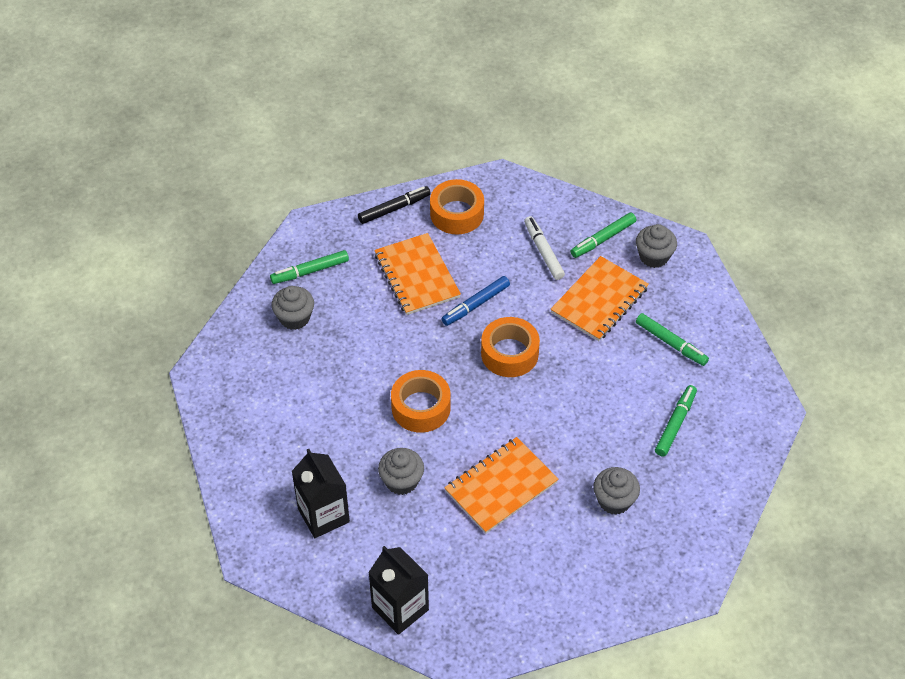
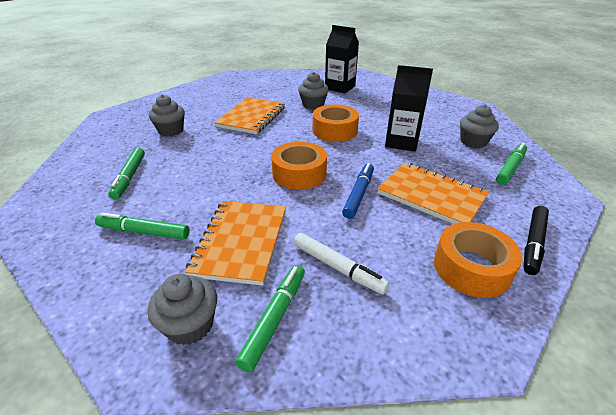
camera: 150 degrees right, 15 degrees down
black carton [368,546,429,635] -> black carton moved to [385,65,433,152]

